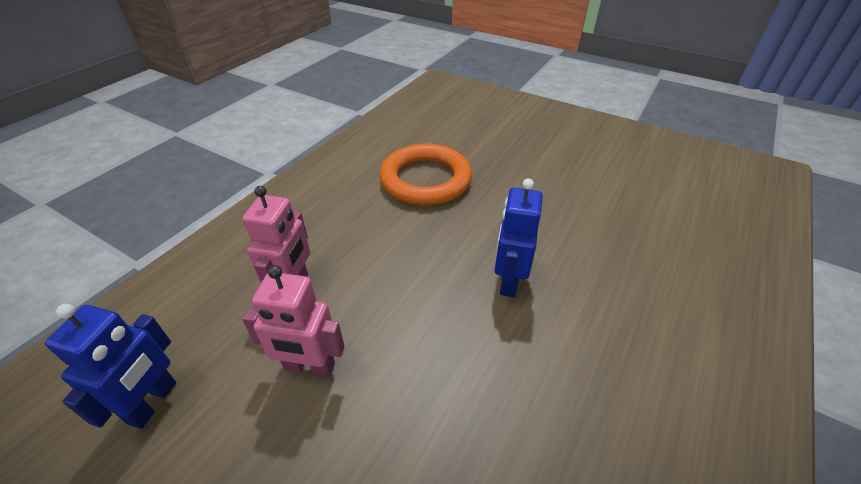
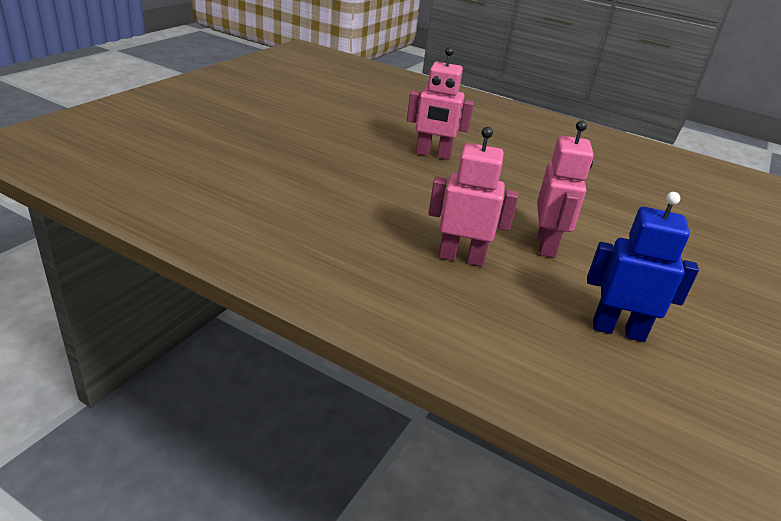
camera: 95 degrees left, 10 degrees down
orange ring [380,144,472,205] -> none
blue robot [495,178,543,297] -> pink robot [407,47,474,160]

